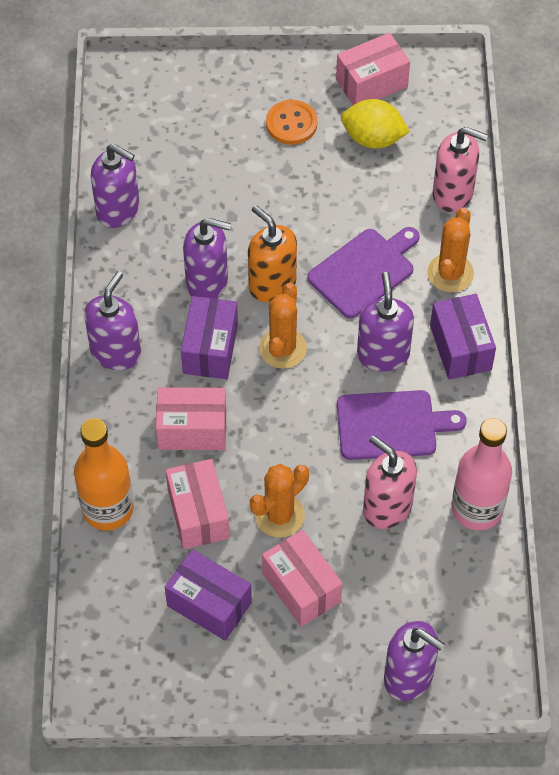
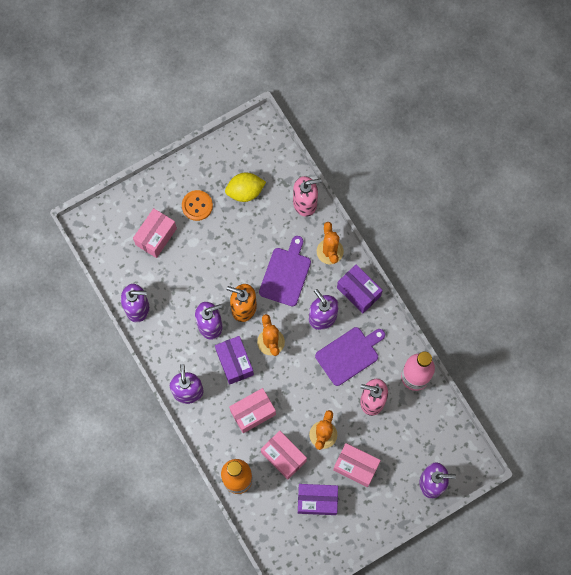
camera: 30 degrees left, 15 degrees up
pink box [336,33,410,105] -> pink box moved to [133,208,177,258]

